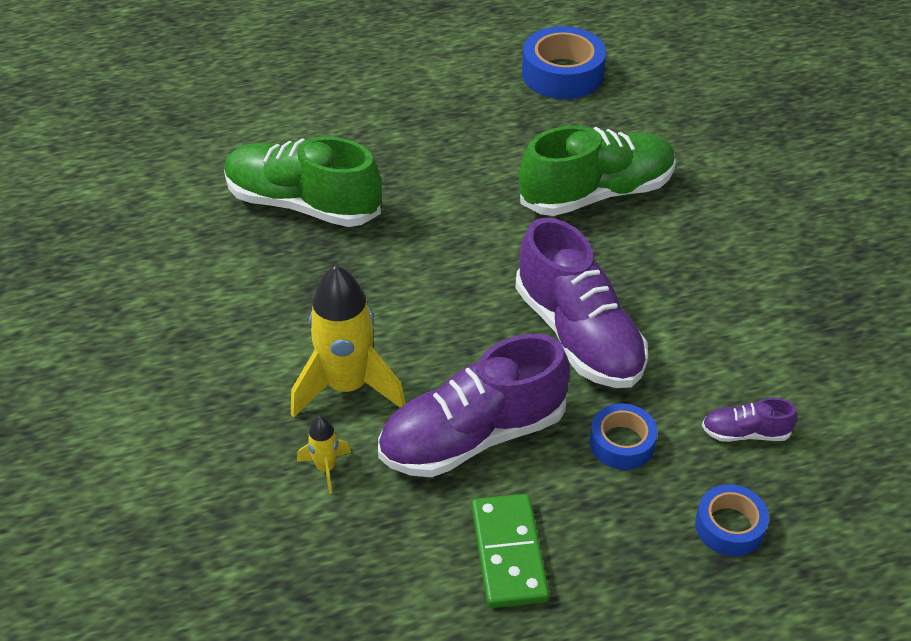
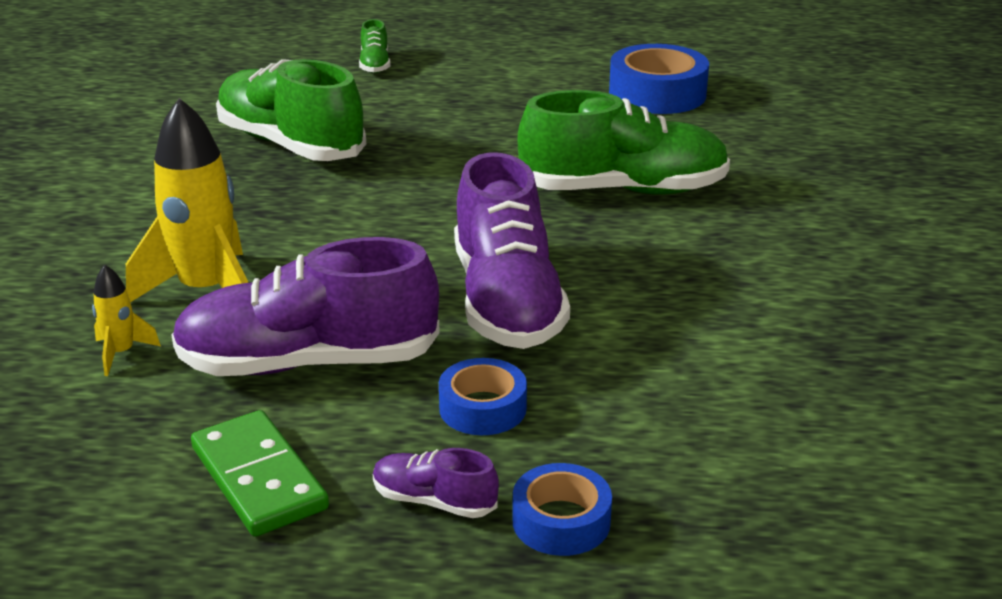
camera: 20 degrees right, 15 degrees down
green domino [472,494,549,608] -> green domino turned 45 degrees counterclockwise [191,410,329,537]
purple shoe [702,398,797,442] -> purple shoe moved to [373,448,499,518]
none -> green shoe [359,19,391,73]

